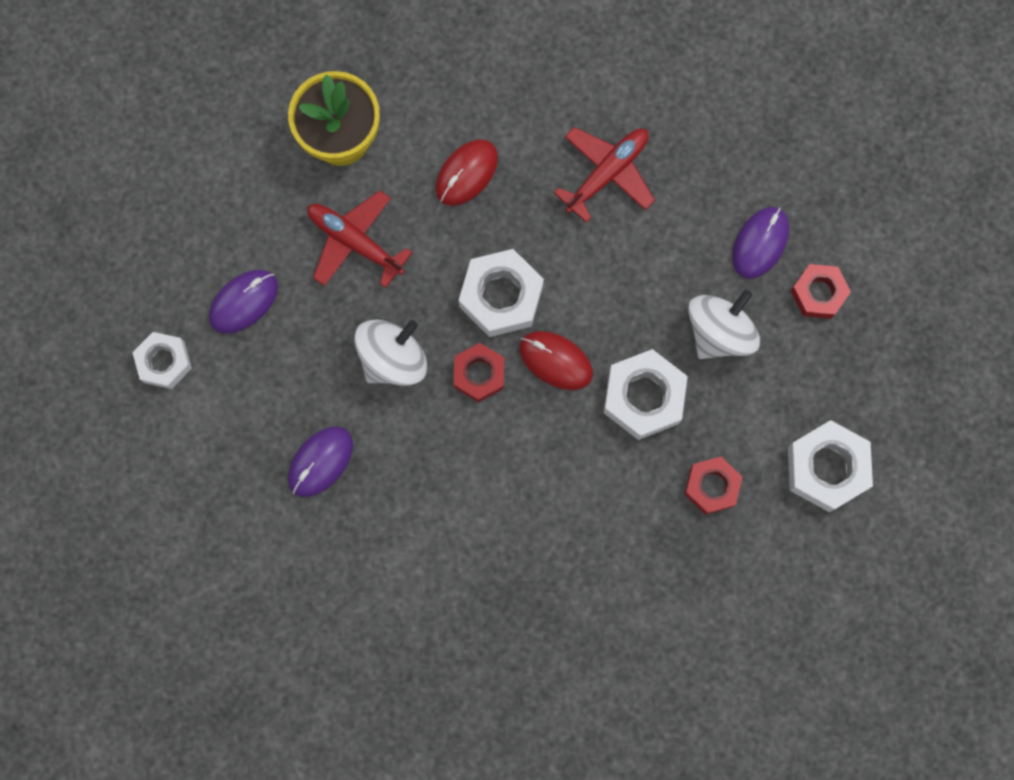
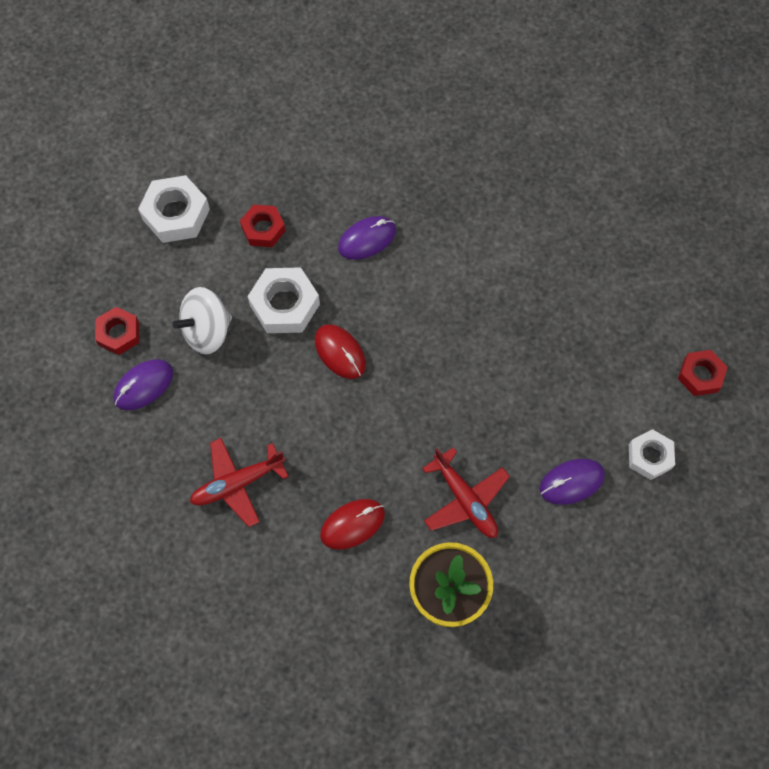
camera: 160 degrees left, 10 degrees down
purple mouse [288,427,353,497] -> purple mouse moved to [338,216,396,260]
white spinning top [354,320,427,386] -> none
red nut [454,343,504,403] -> red nut moved to [678,350,728,396]
white nut [459,249,544,337] -> none

